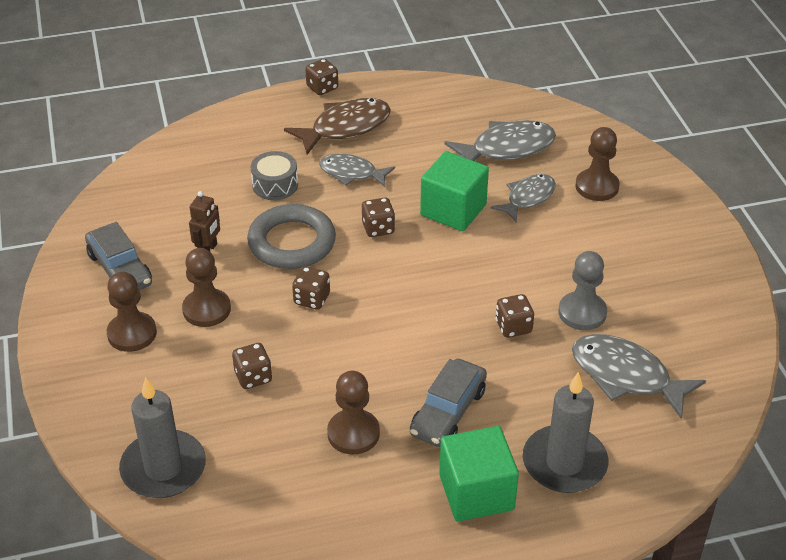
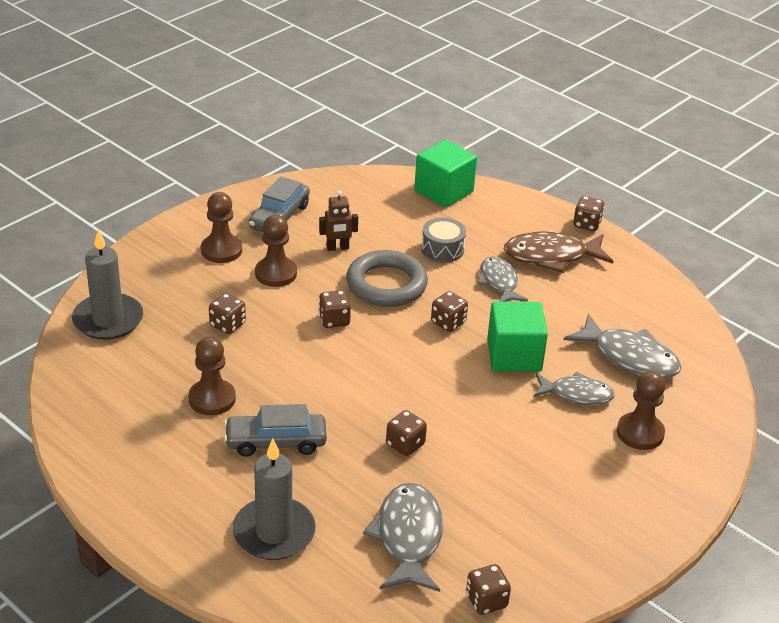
camera: 55 degrees right, 5 degrees down
brown fish [284,98,391,155] -> brown fish turned 150 degrees clockwise [504,231,613,273]
green cube [439,426,519,522] -> green cube moved to [414,140,477,208]
grey pawn [559,251,607,330] -> none
none -> brown dice [466,564,511,615]

